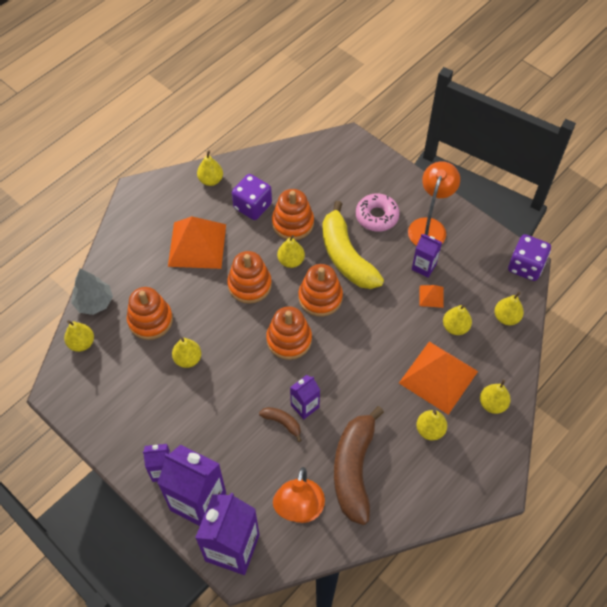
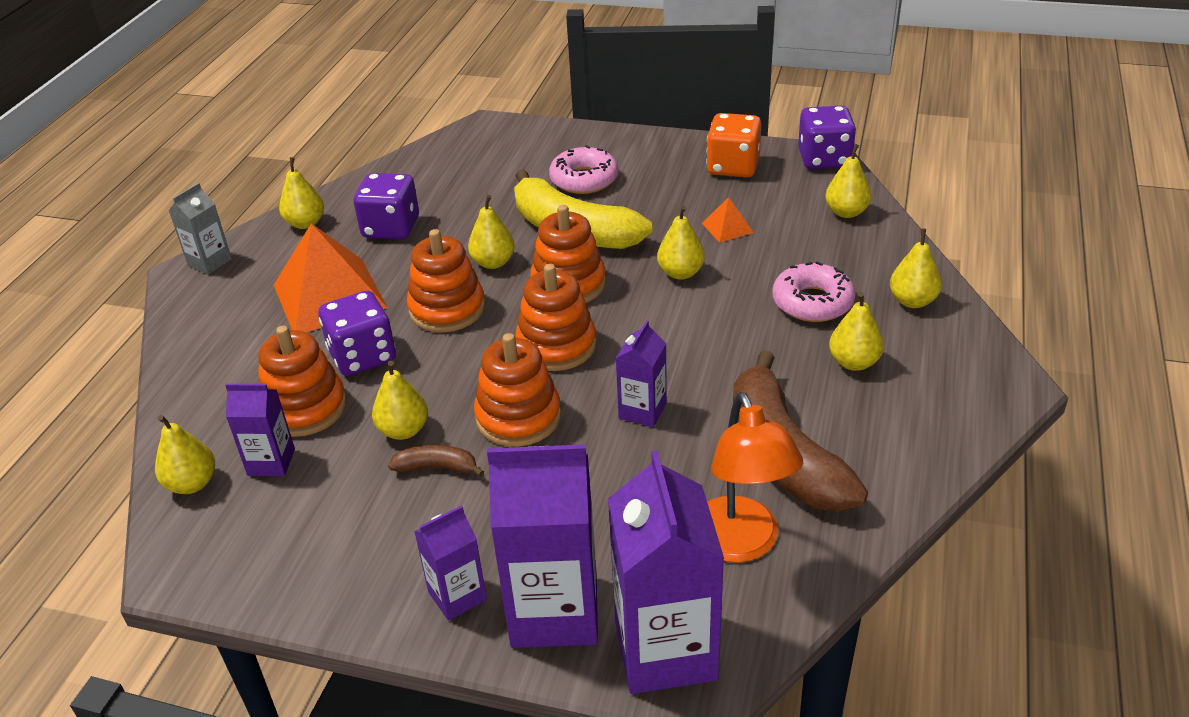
camera: 25 degrees left, 20 degrees down
grey tree [71,268,113,315] -> none
brown banana [259,407,302,442] -> brown banana moved to [388,445,484,477]
orange stacking toy [272,189,314,240] -> orange stacking toy moved to [474,333,561,447]
orange pyramid [399,341,478,415] -> pink donut [772,262,856,322]
orange lamp [408,161,460,246] -> none
purple carton [412,234,442,278] -> purple carton moved to [225,384,295,476]
yellow pear [443,305,472,335] -> yellow pear moved to [657,206,705,280]
none -> grey carton [168,183,232,275]
none -> purple dice [319,291,396,376]
none -> orange dice [706,113,761,178]

